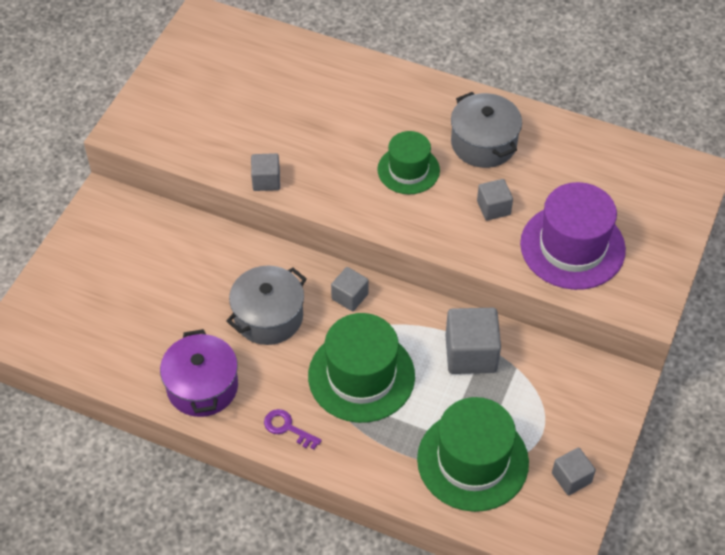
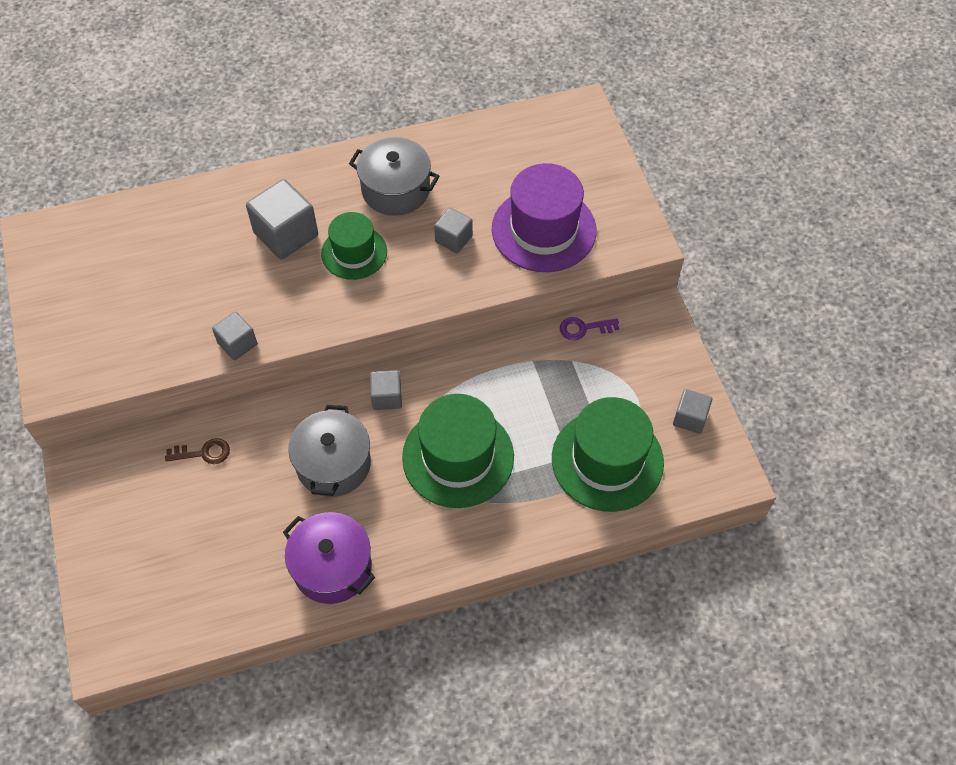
camera: 40 degrees left, 5 degrees up
purple key [264,409,322,450] -> purple key moved to [560,317,619,340]
grey cube [445,308,501,374] -> grey cube moved to [246,179,318,260]
none -> brown key [165,438,230,464]

